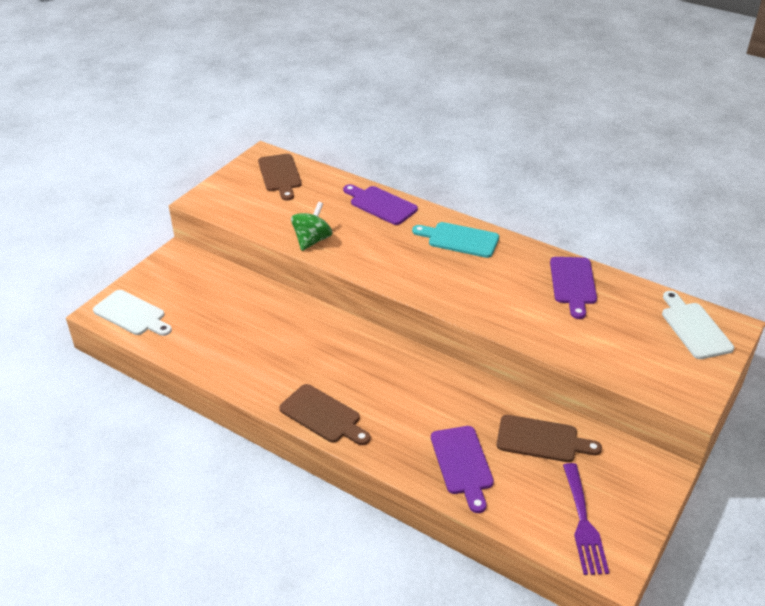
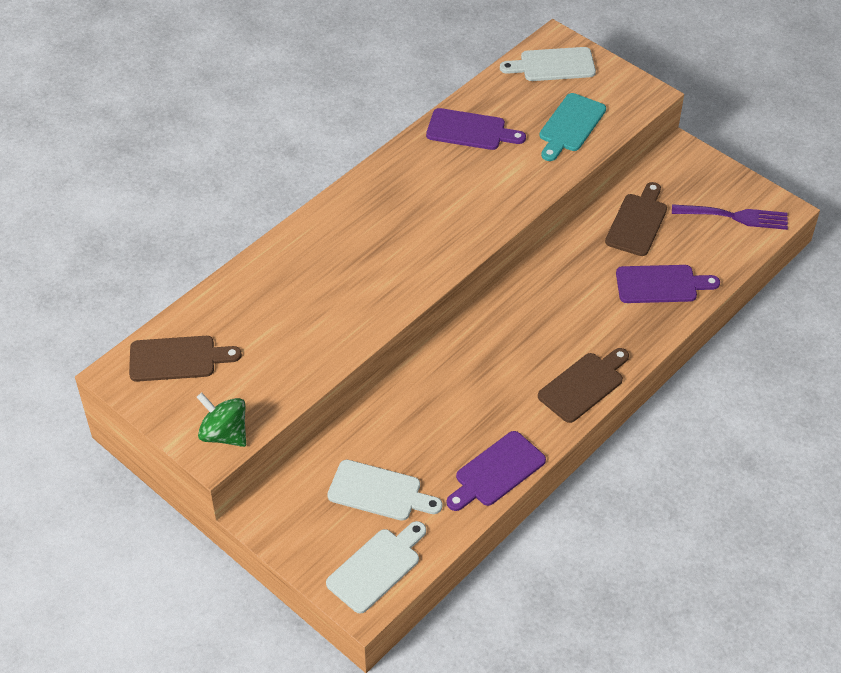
camera: 80 degrees left, 10 degrees up
green spinning top [291,202,332,251] -> green spinning top moved to [197,393,246,447]
purple cutting board [343,184,418,225] -> purple cutting board moved to [447,431,546,511]
turquoise cutting board [412,222,499,258] -> turquoise cutting board moved to [539,93,606,161]
none -> white cutting board [327,460,442,521]

